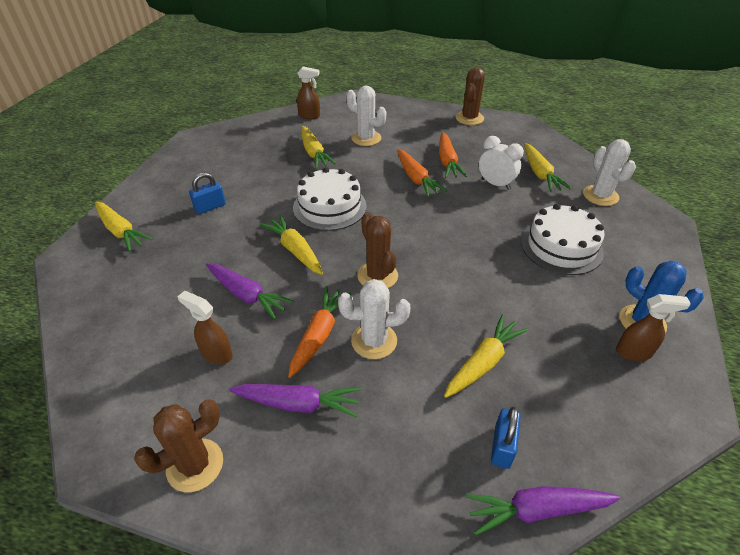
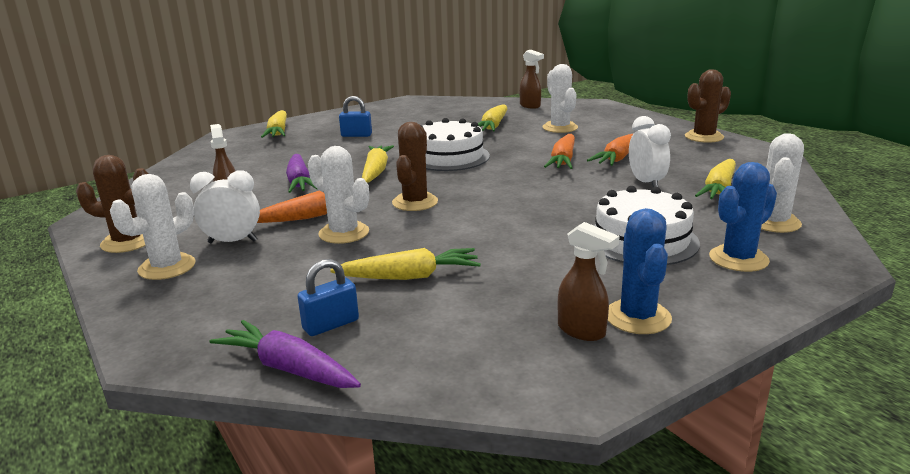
camera: 40 degrees right, 20 degrees down
purple carrot [229,384,361,418] -> white clock [190,170,260,243]
none -> white cactus [110,174,196,280]
none -> blue cactus [709,162,777,272]

